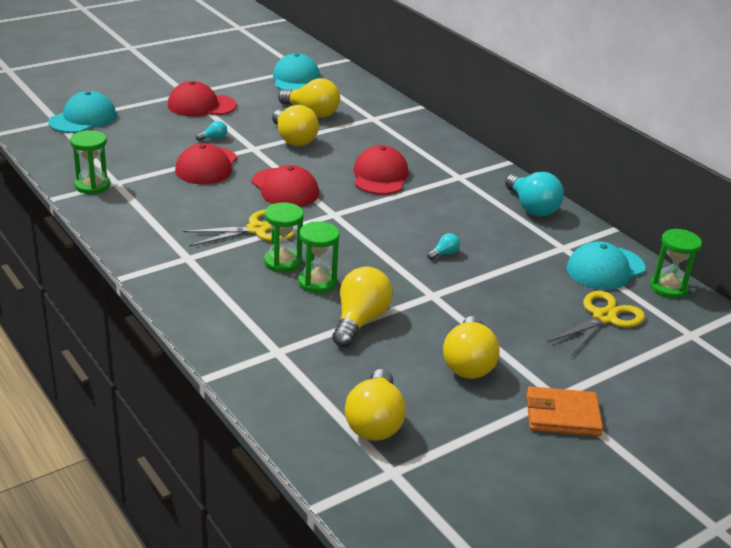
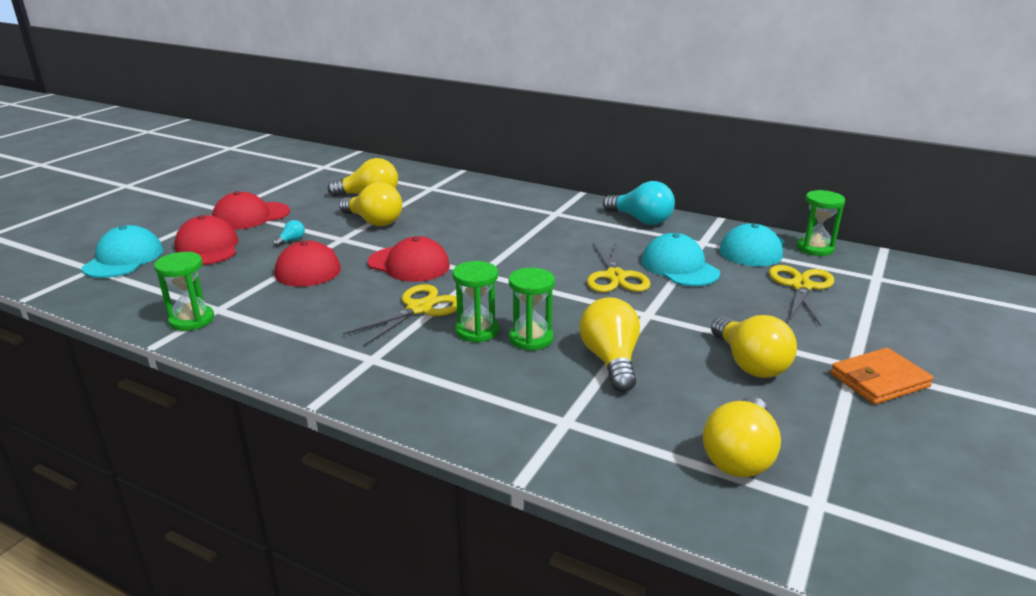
camera: 25 degrees left, 5 degrees down
turquoise cap [273,53,320,90] -> turquoise cap moved to [641,233,720,286]
yellow light bulb [345,369,406,441] -> yellow light bulb turned 45 degrees clockwise [703,396,781,477]
red cap [353,145,409,195] -> red cap moved to [174,215,239,265]
turquoise light bulb [427,233,460,260] -> yellow scissors [587,242,651,292]

